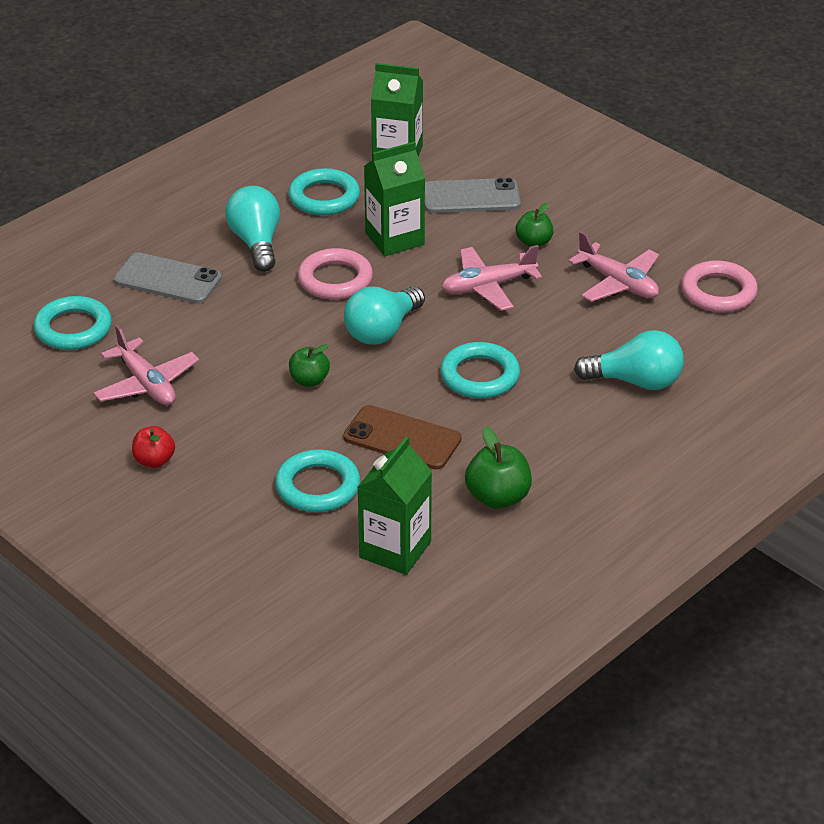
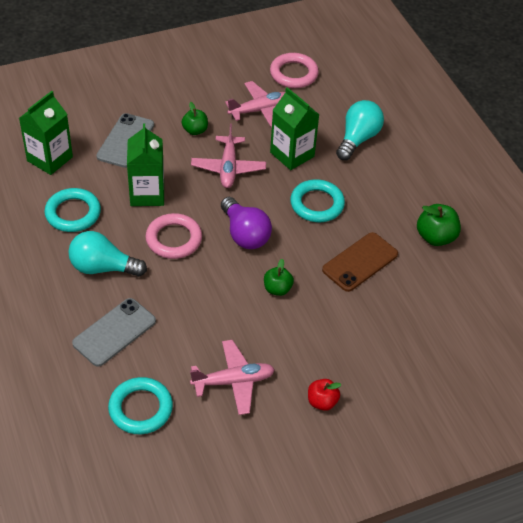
camera: 70 degrees left, 10 degrees up
turquoise ring [275,449,360,512] -> none
turquoise light bulb [344,286,425,345] -> purple light bulb [221,197,272,249]
green carton [358,436,432,575] -> green carton moved to [270,87,319,170]

